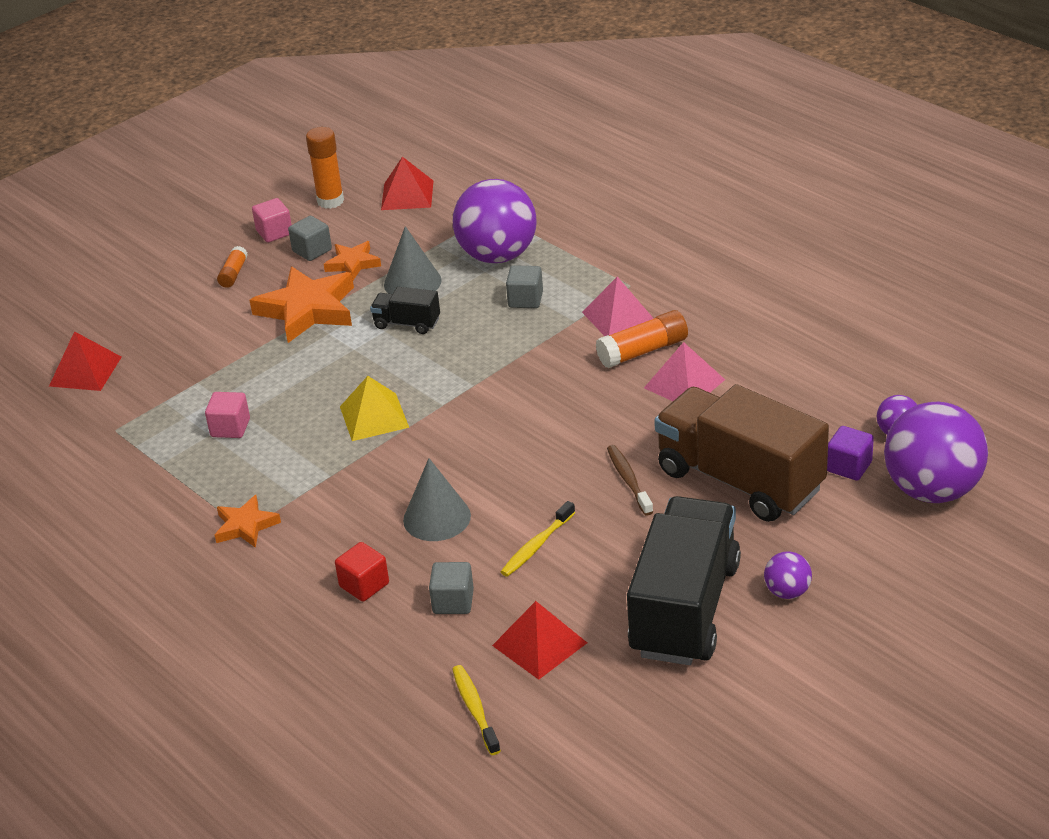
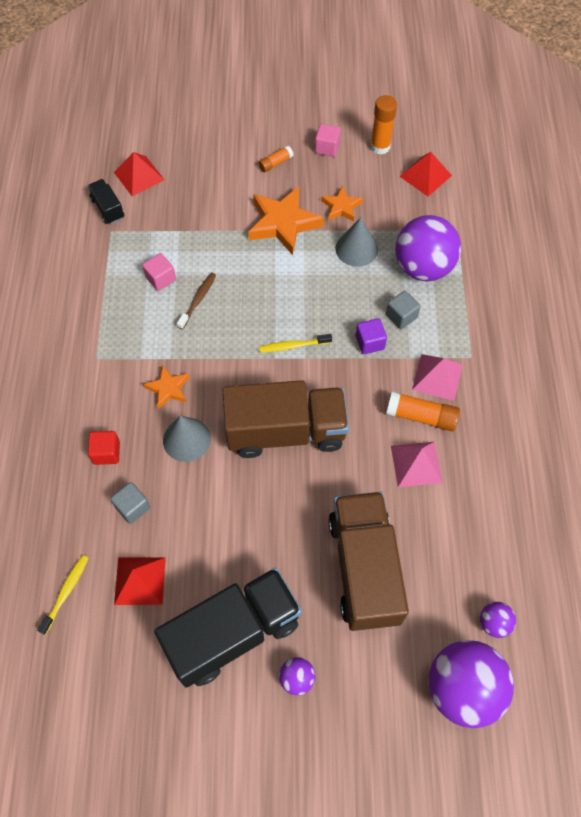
camera: 40 degrees right, 25 degrees up
orange star [215,495,281,548] -> orange star moved to [143,366,189,409]
grey cube [288,216,332,261] -> none
yellow pyramid [340,376,409,441] -> none
black truck [370,287,440,334] -> black truck moved to [87,179,124,224]
yellow toothbrush [501,501,575,577] -> yellow toothbrush moved to [259,334,332,353]
brown toothbrush [607,445,653,516] -> brown toothbrush moved to [177,273,216,330]
purple cube [827,426,874,480] -> purple cube moved to [356,318,387,354]
none -> brown truck [223,380,349,458]

